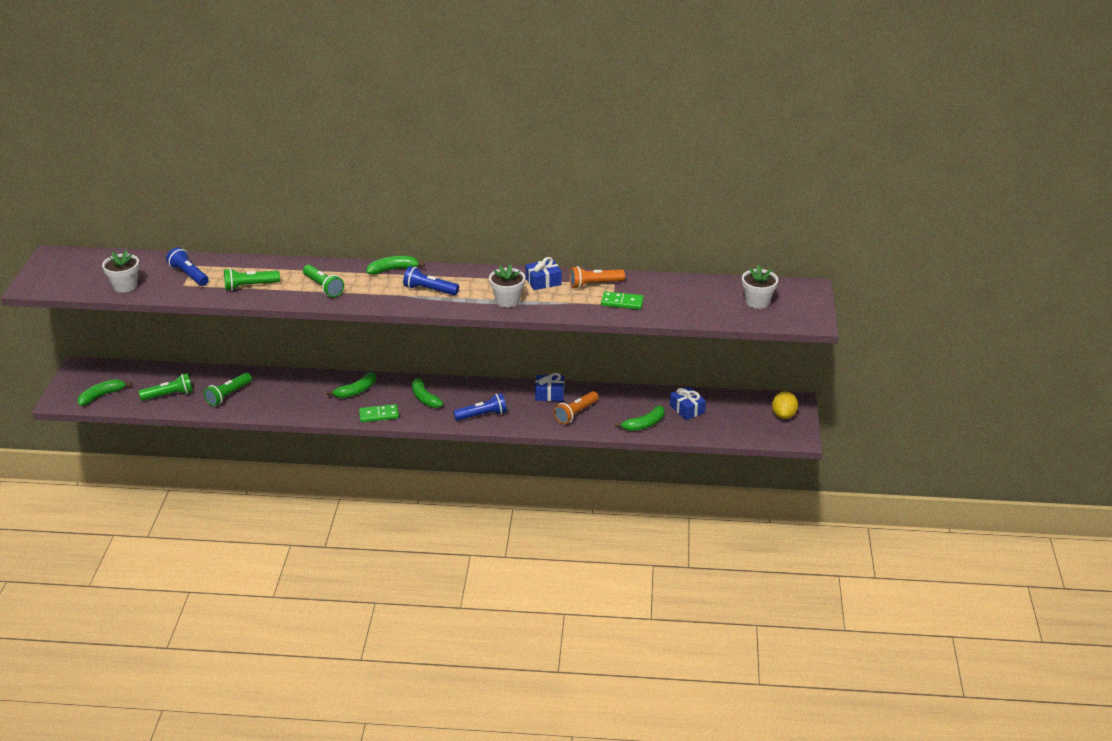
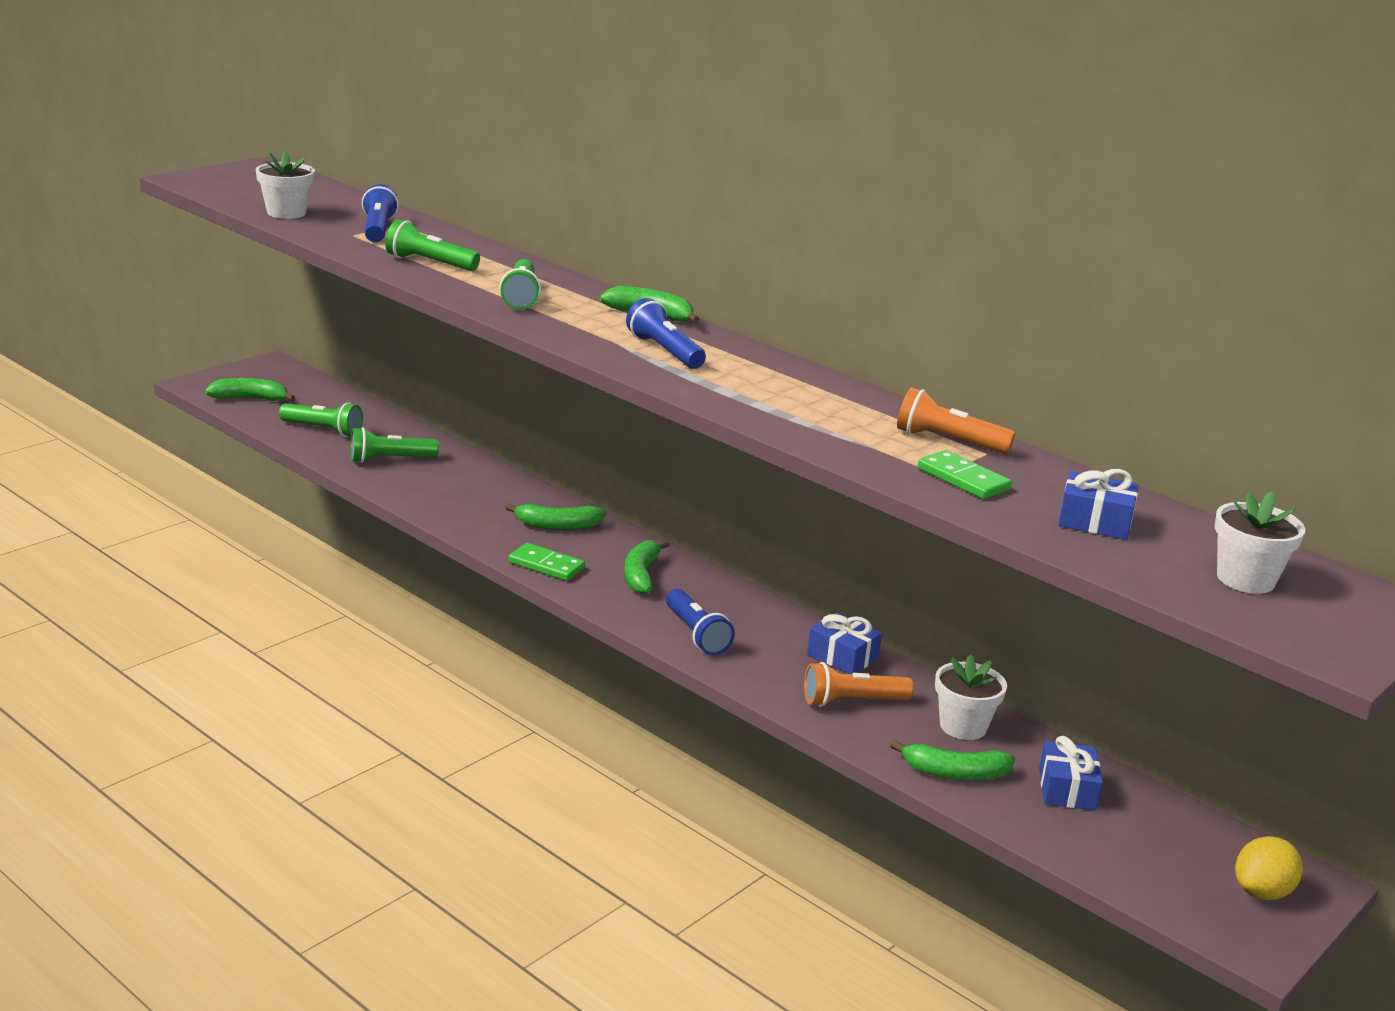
camera: 35 degrees right, 10 degrees down
blue flashlight [453,393,507,421] -> blue flashlight turned 45 degrees clockwise [666,589,735,655]
white flower pot [489,264,525,307] -> white flower pot moved to [935,654,1007,740]
blue gift [526,257,562,290] -> blue gift moved to [1058,469,1138,540]

